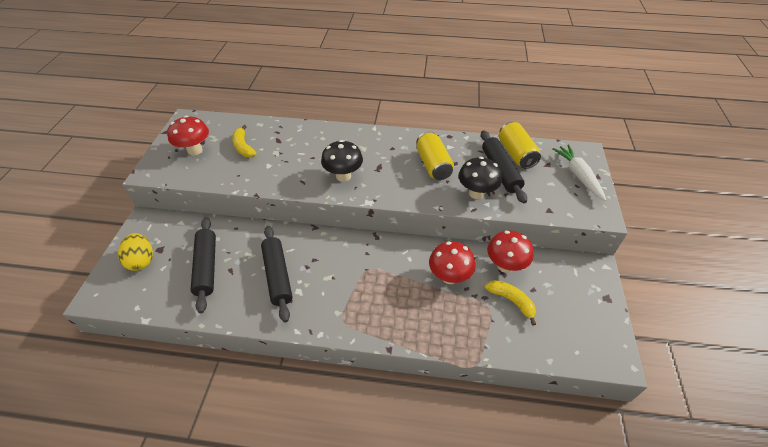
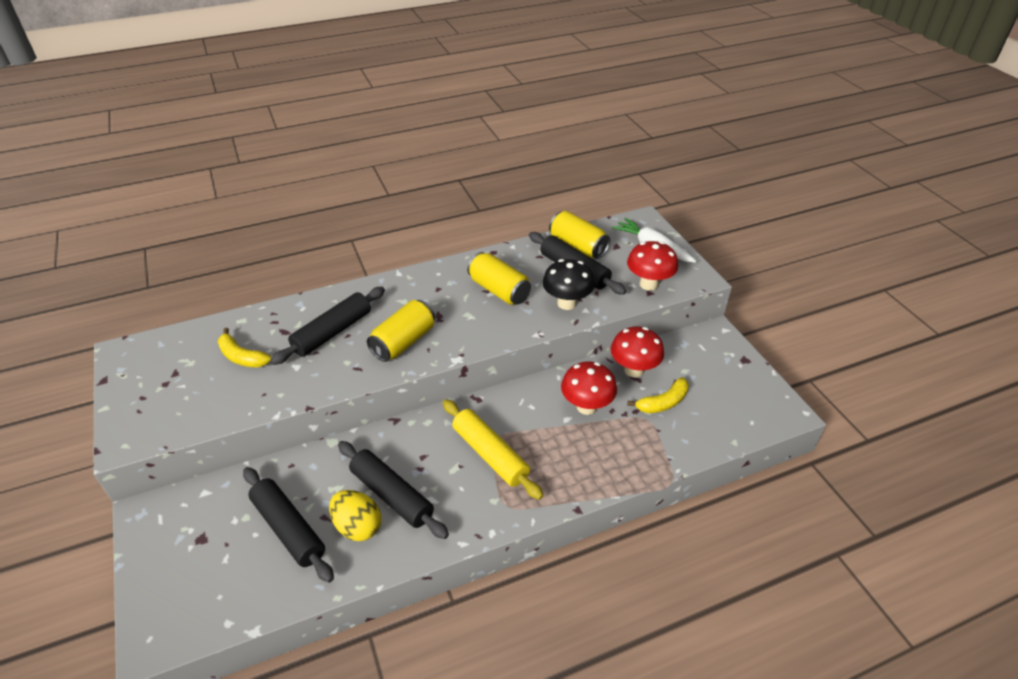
camera: 30 degrees left, 5 degrees down
yellow egg [118,233,153,271] -> yellow egg moved to [329,490,381,541]
red mushroom [167,116,209,155] -> red mushroom moved to [627,241,678,291]
black mushroom [321,140,363,182] -> yellow can [367,300,435,362]
yellow banana [485,280,536,326] -> yellow banana turned 135 degrees clockwise [627,377,689,413]
none -> black rolling pin [270,287,385,365]
none -> yellow rolling pin [443,399,543,500]

